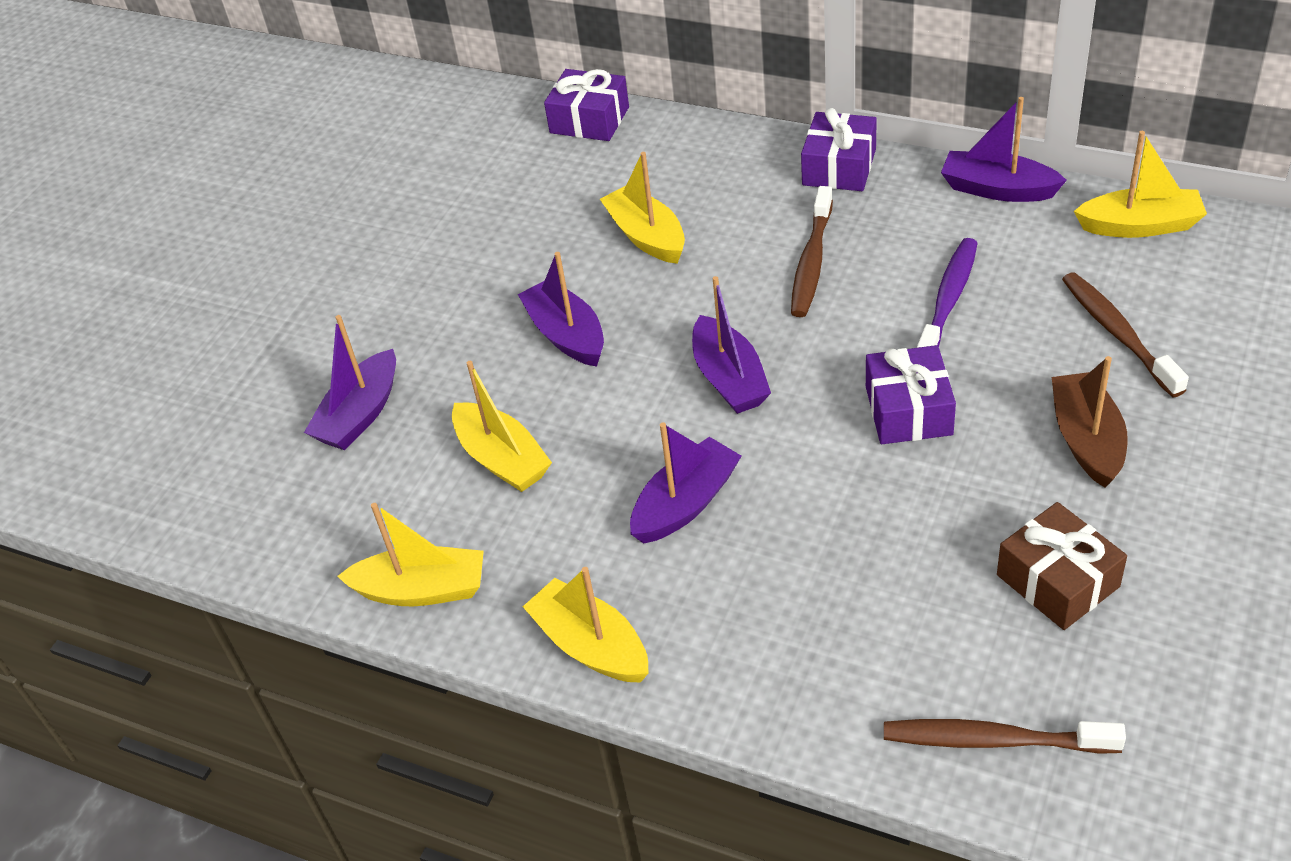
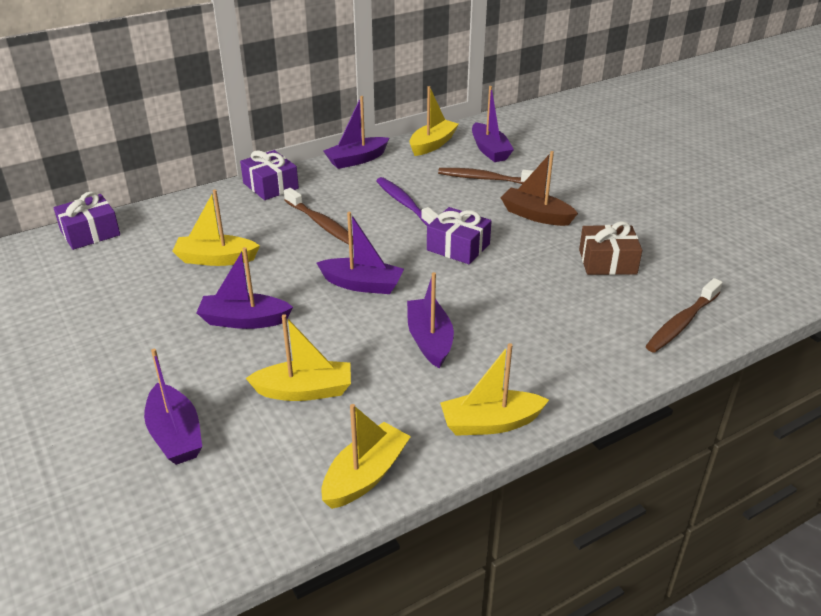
camera: 60 degrees left, 10 degrees down
none -> purple boat [472,86,514,162]

